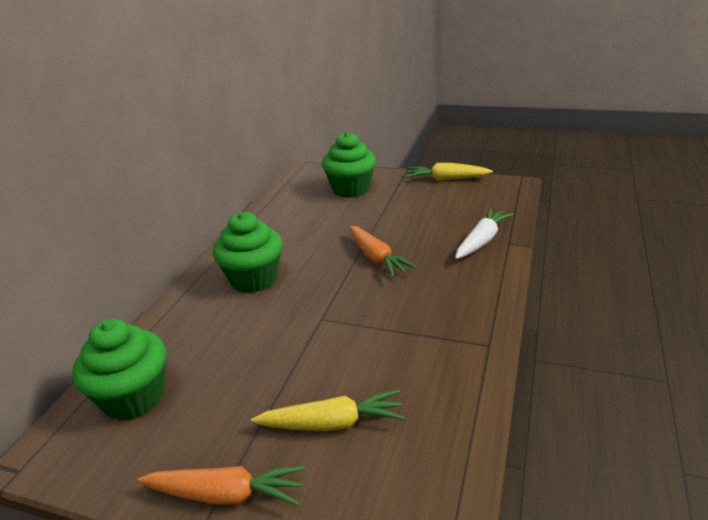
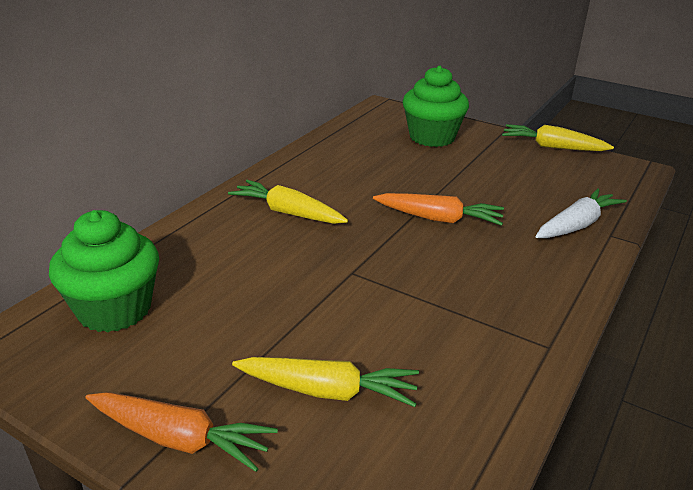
camera: 10 degrees right, 0 degrees up
green cupcake [213,212,283,293] -> yellow carrot [228,180,348,224]
orange carrot [349,226,417,278] -> orange carrot turned 60 degrees counterclockwise [373,193,504,226]

